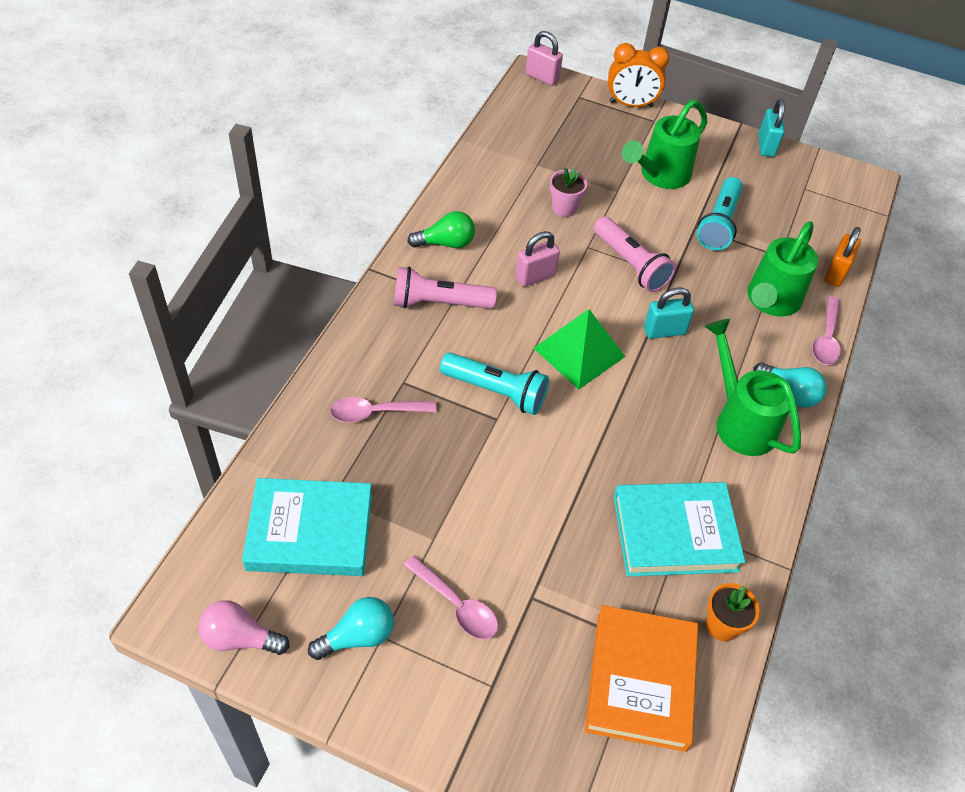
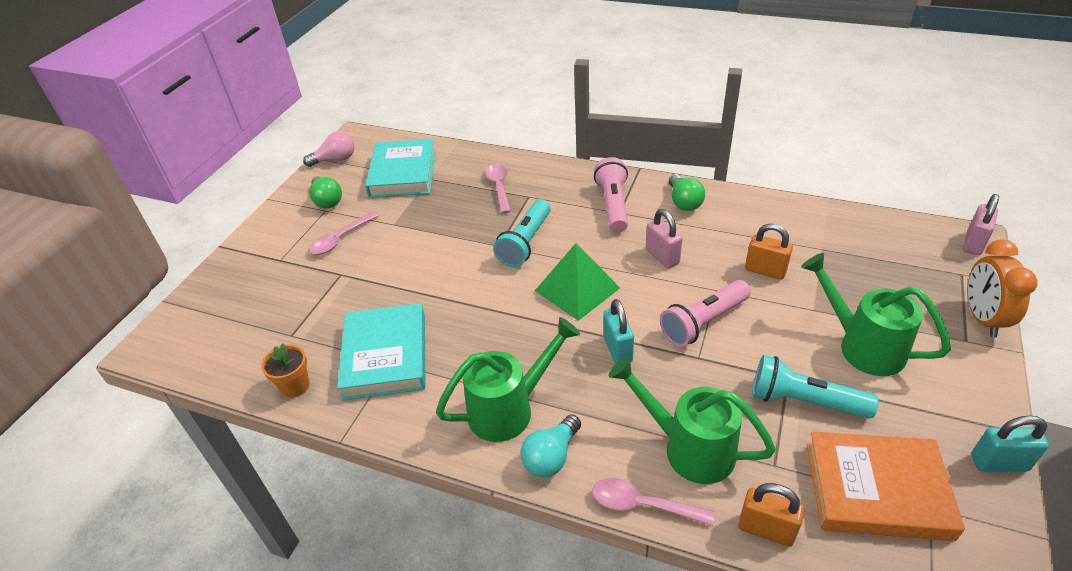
camera: 95 degrees right, 10 degrees down
pink light bulb [199,600,290,655] -> pink light bulb turned 60 degrees clockwise [303,131,355,167]
turquoise light bulb [308,597,394,660] -> green light bulb [310,176,342,208]
pink flower pot [550,168,587,217] -> orange padlock [745,224,793,280]
orange book [585,605,698,752] -> orange book moved to [807,431,965,541]

